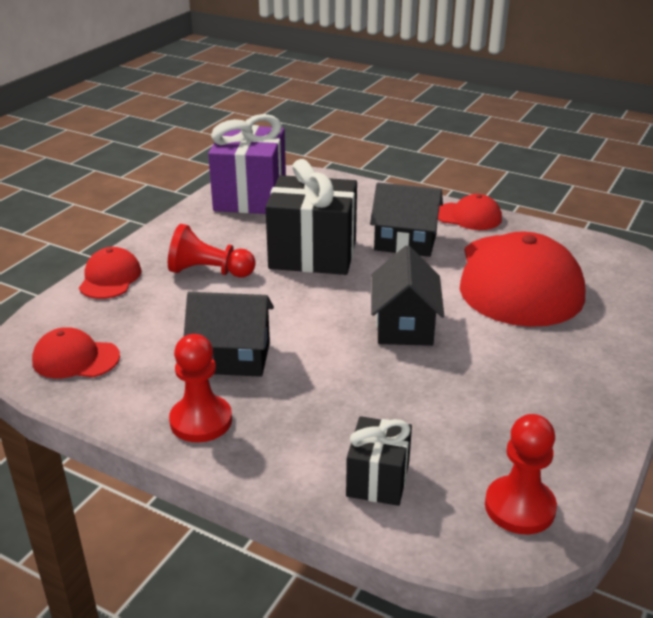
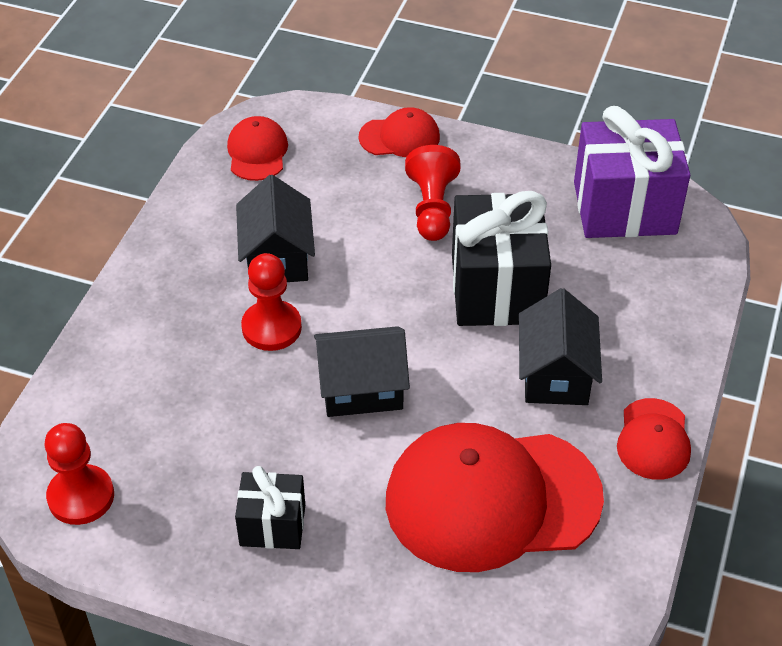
camera: 80 degrees right, 15 degrees up
red pawn [169,334,232,442] -> red pawn moved to [241,253,302,351]
black gift [346,416,412,506] -> black gift moved to [235,466,305,549]

